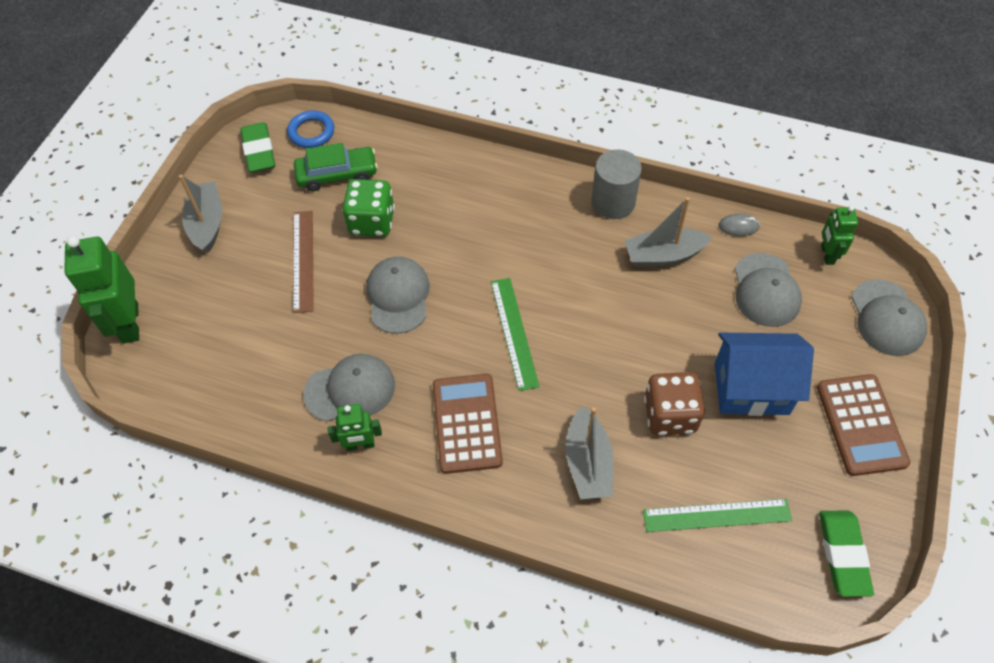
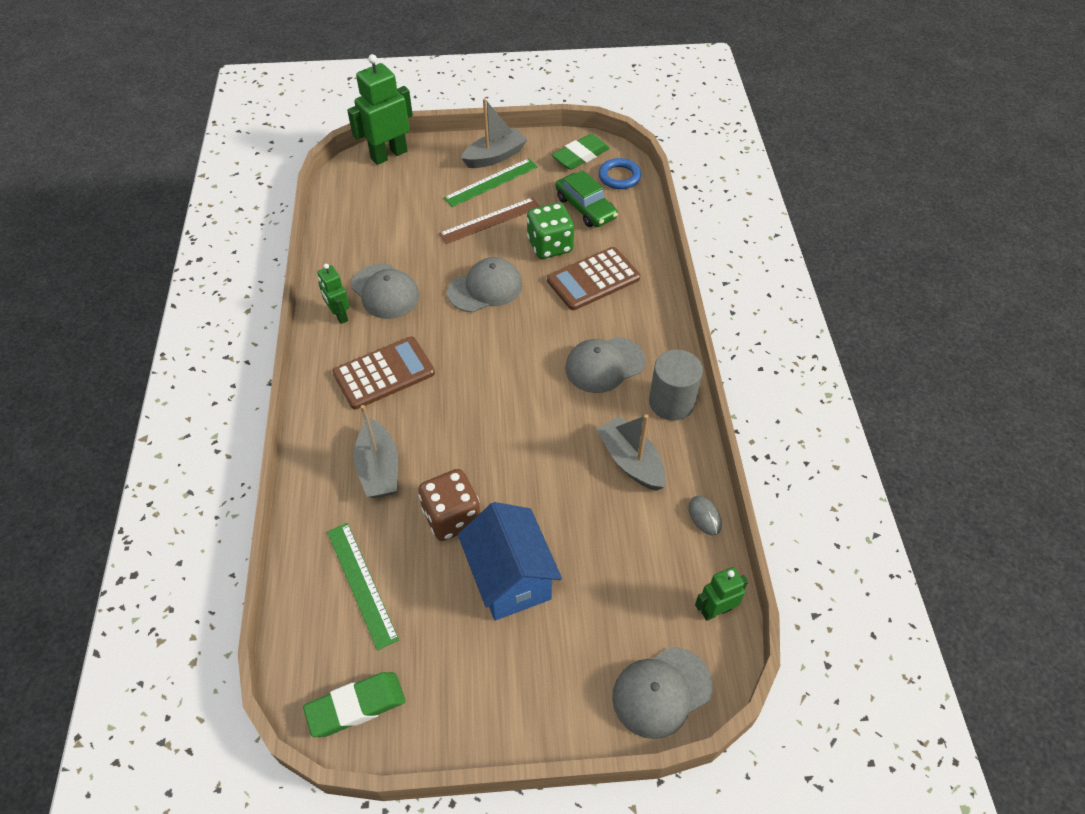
camera: 65 degrees right, 5 degrees down
green ruler [491,278,539,391] -> green ruler moved to [444,158,538,207]
grey boat [566,406,614,499] -> grey boat turned 75 degrees counterclockwise [354,405,398,498]
grey cap [735,253,802,327] -> grey cap moved to [565,337,645,393]
brown calculator [817,374,910,476] -> brown calculator moved to [547,247,640,310]

